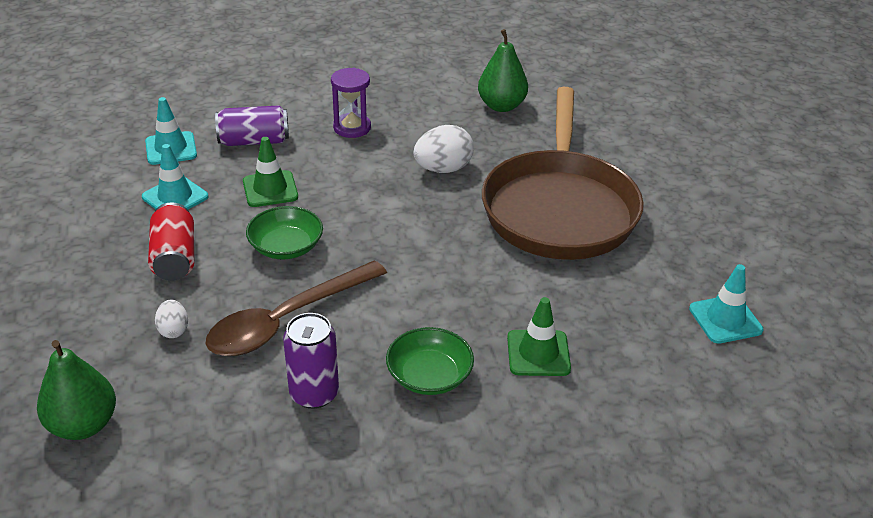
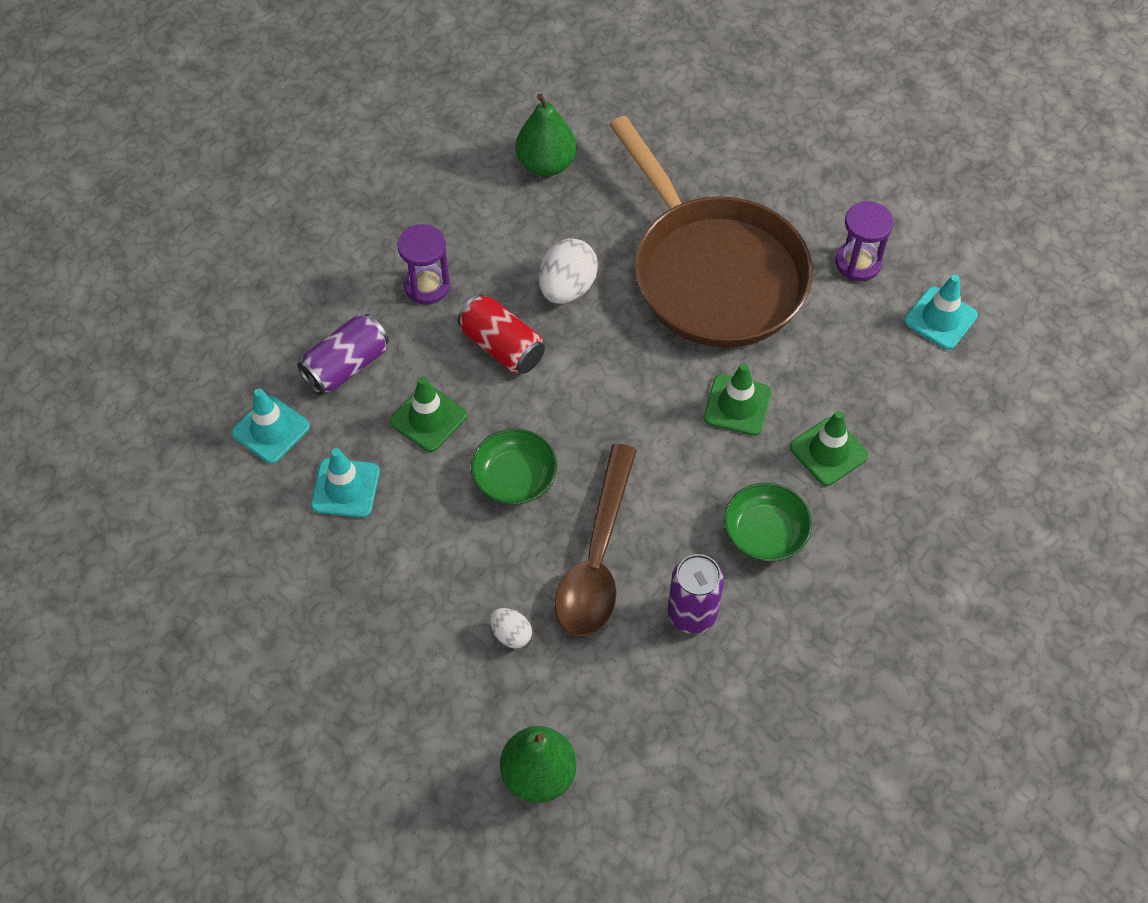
camera: 35 degrees left, 20 degrees up
red can [148,202,194,281] -> red can moved to [457,294,545,374]
none -> green traffic cone [704,363,771,435]
none -> purple hourglass [835,201,893,281]

